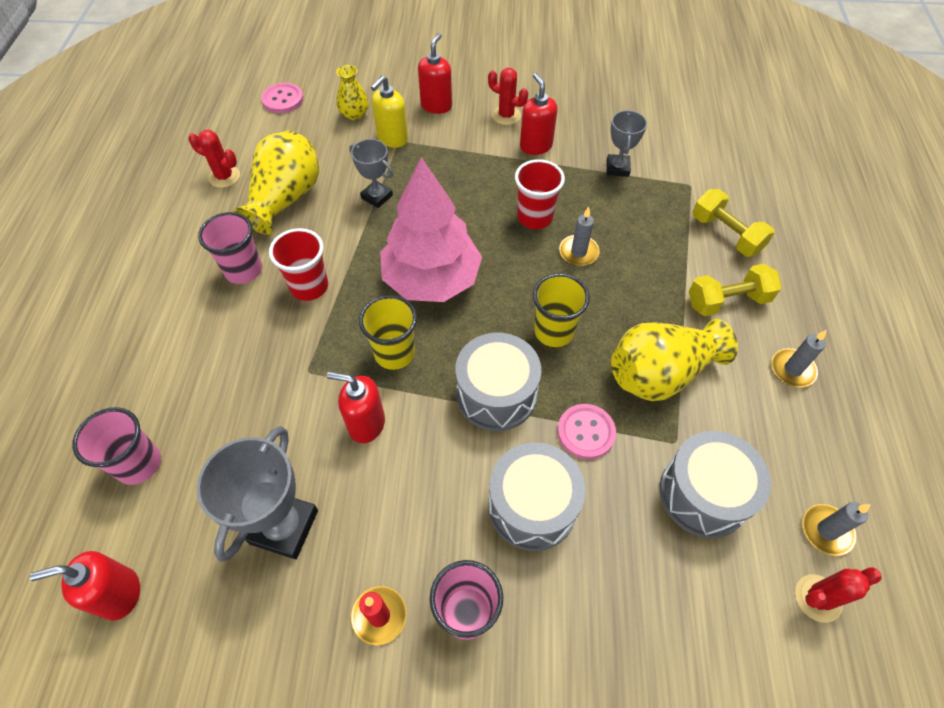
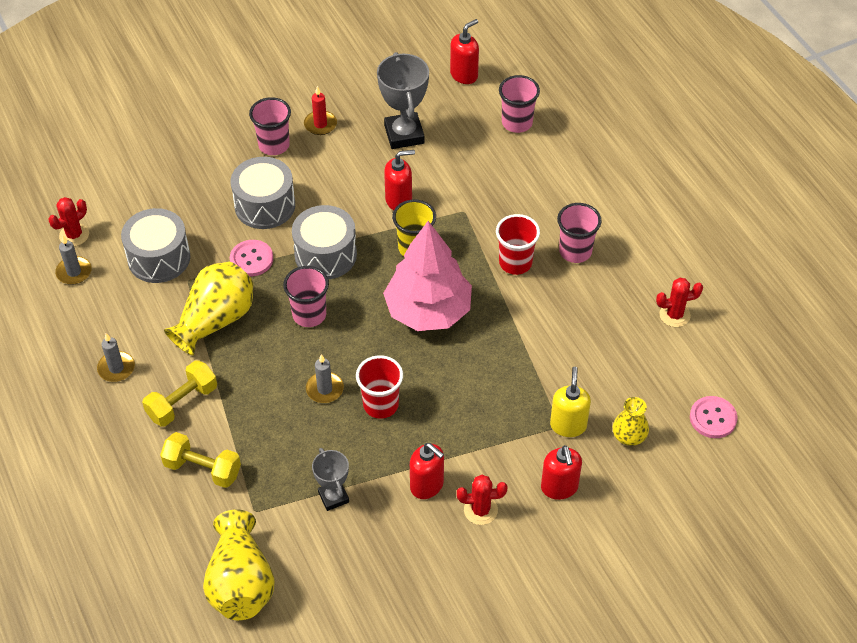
camera: 150 degrees right, 5 degrees down
yellow vase [233,131,319,235] -> yellow vase moved to [203,510,275,620]
grey trophy [349,139,393,208] -> none
yellow cup [533,273,590,347] -> pink cup [283,266,329,327]

